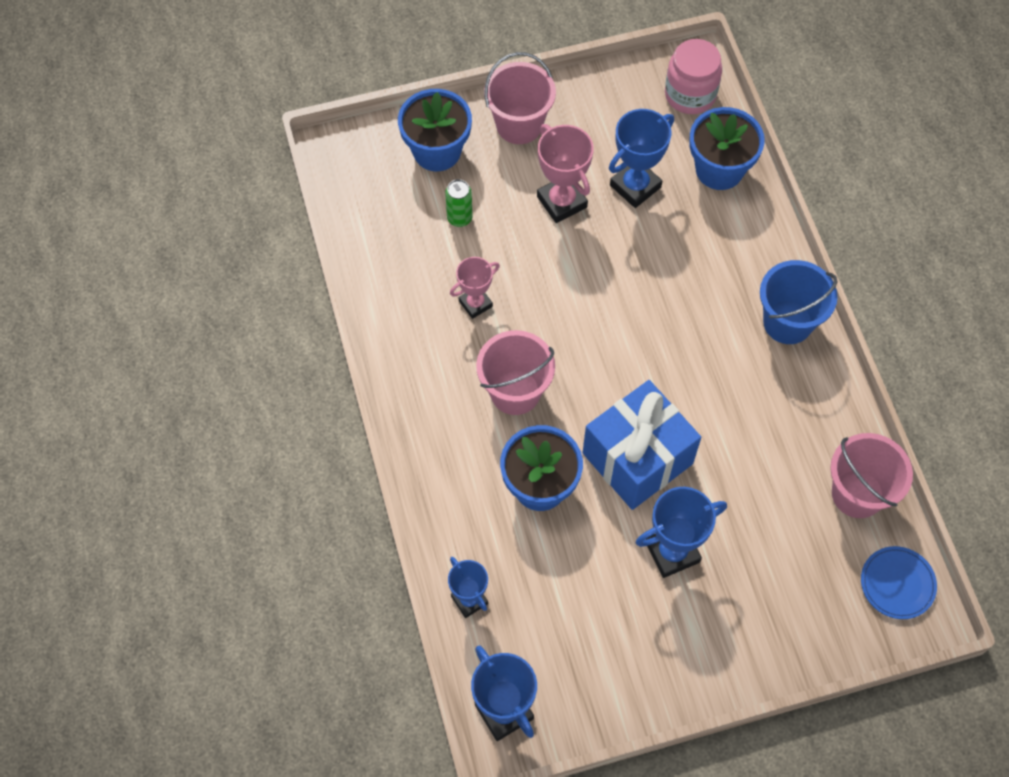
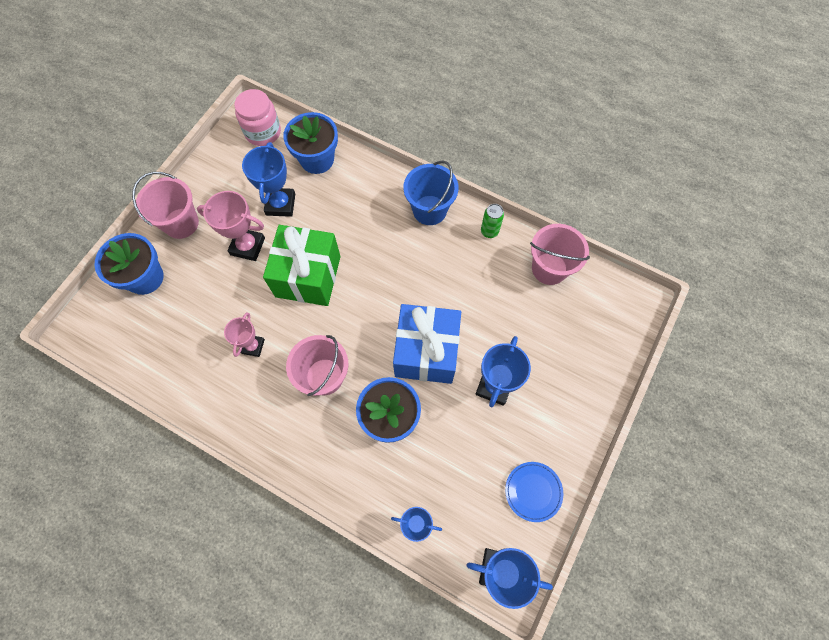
camera: 45 degrees left, 5 degrees up
green can [445,179,472,227] -> green can moved to [481,204,504,238]
blue plate [861,546,937,619] -> blue plate moved to [505,462,563,522]
none -> green gift [263,225,341,306]

